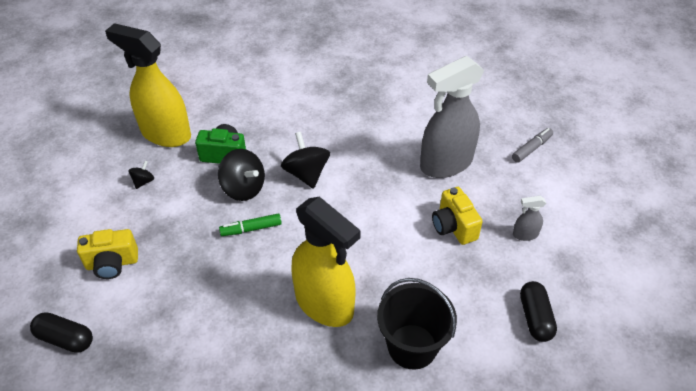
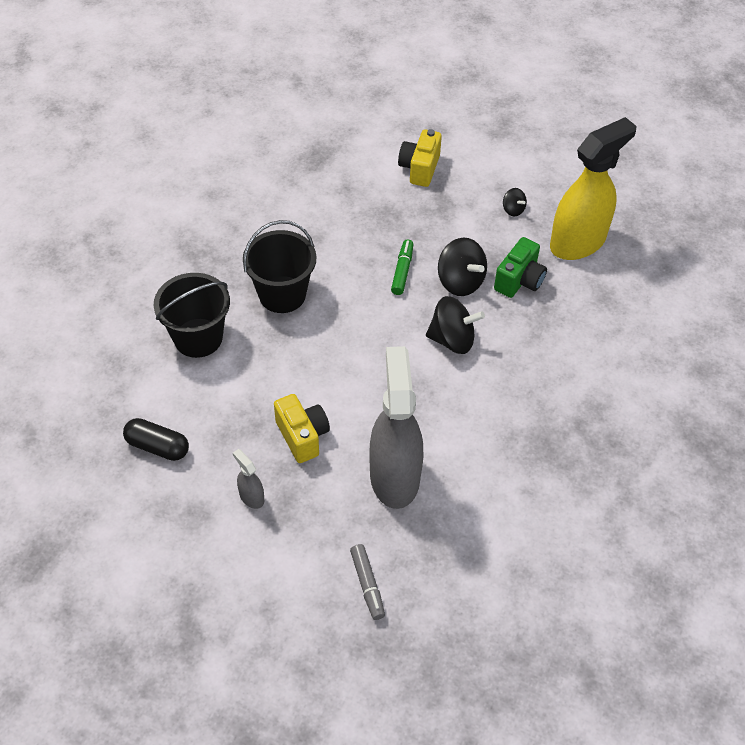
camera: 115 degrees right, 5 degrees up
black capsule [30,312,93,353] -> none
black spinning top [218,149,265,201] -> black spinning top turned 105 degrees counterclockwise [438,238,487,296]
yellow spray bottle [291,197,361,327] -> black bucket [243,220,316,313]
yellow camera [432,187,483,245] -> yellow camera turned 60 degrees clockwise [274,394,330,463]
grey spray bottle [513,196,546,241] -> grey spray bottle turned 60 degrees counterclockwise [233,449,264,509]

